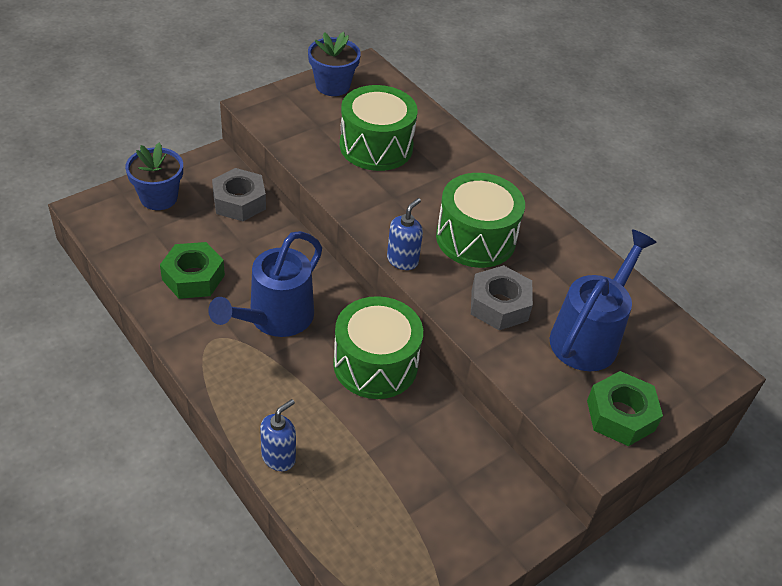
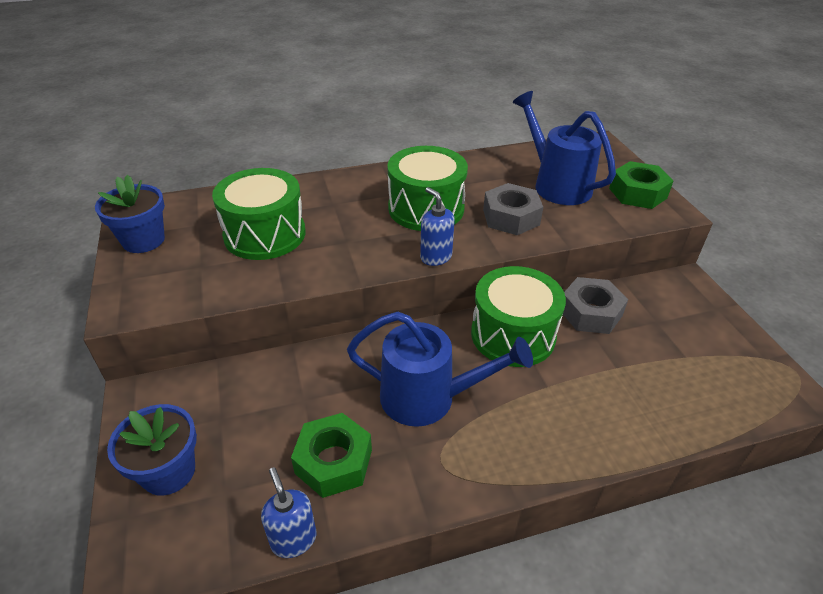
camera: 65 degrees left, 5 degrees down
blue watering can [208,231,322,337] -> blue watering can turned 45 degrees counterclockwise [347,312,533,427]
grey nut [212,168,266,221] -> grey nut moved to [563,277,628,334]
blue soap dispenser [260,399,296,471] -> blue soap dispenser moved to [261,467,317,558]

